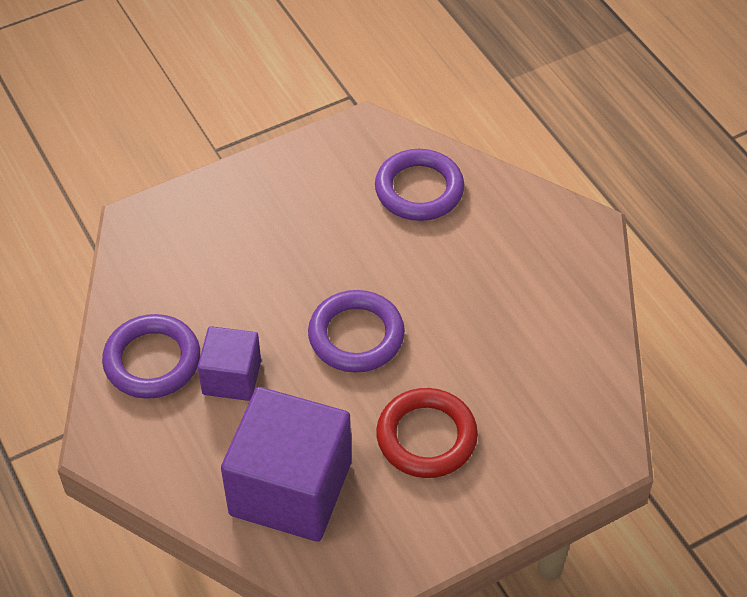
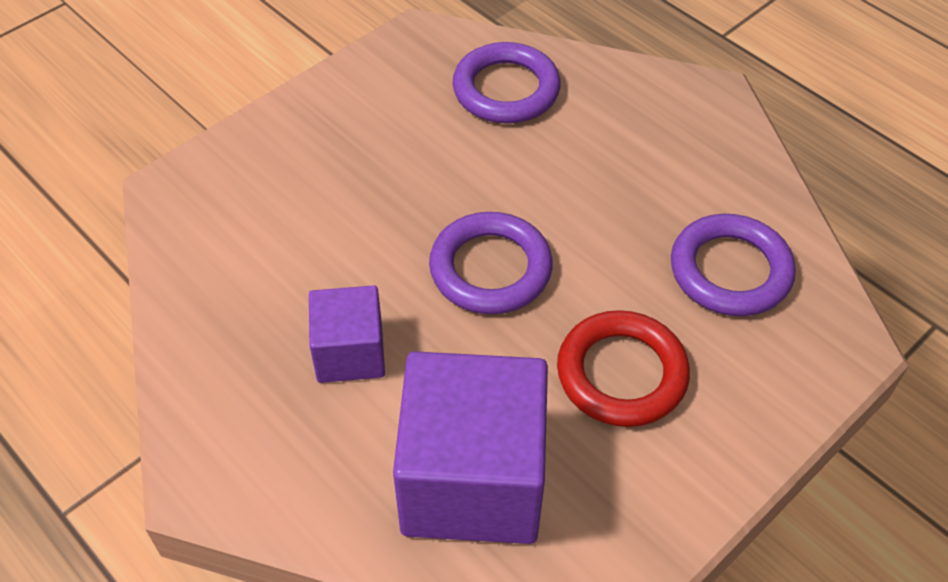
camera: 15 degrees left, 0 degrees up
purple ring [102,314,200,399] -> purple ring moved to [671,214,796,316]

